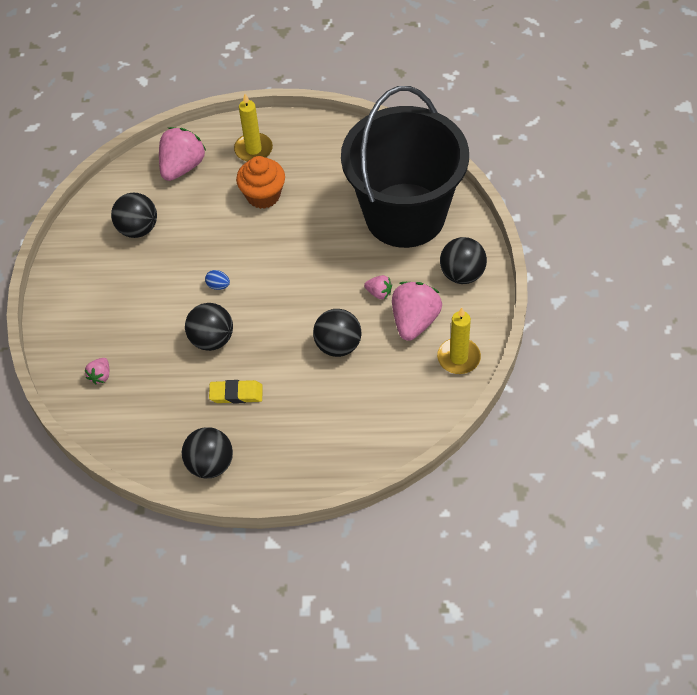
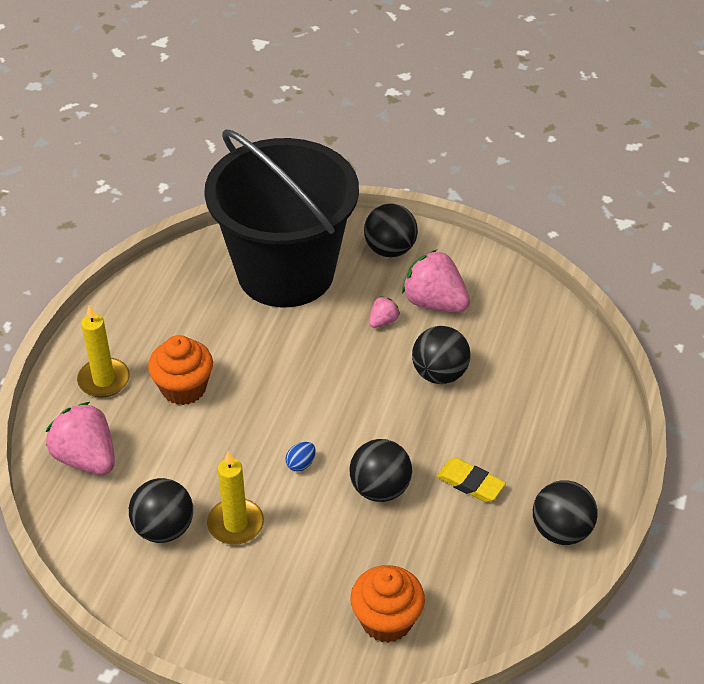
camera: 75 degrees left, 10 degrees down
pink strawberry [85,358,109,384] -> orange cupcake [350,565,425,643]
yellow eraser [209,380,263,404] -> yellow eraser turned 75 degrees counterclockwise [436,458,506,502]
yellow candle [437,308,481,374] -> yellow candle moved to [207,451,264,545]

